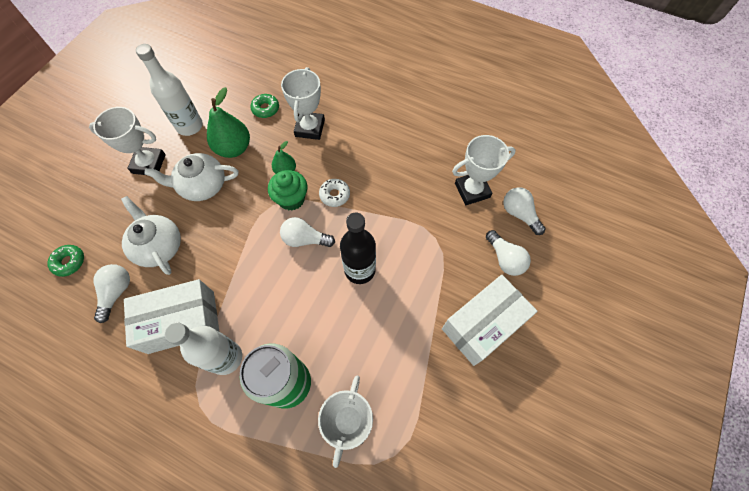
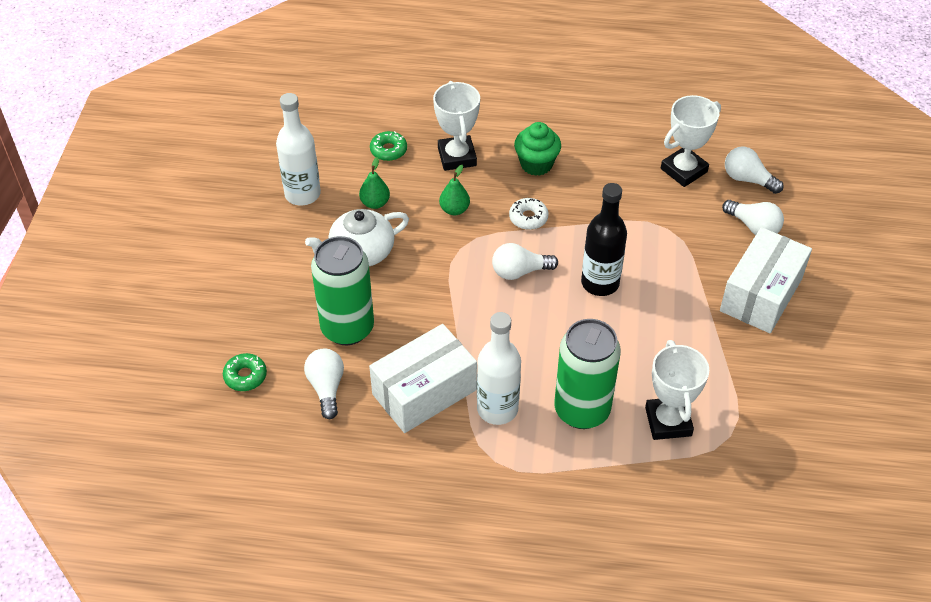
camera: 20 degrees left, 15 degrees down
white trophy [89,107,166,175] -> none
white teapot [121,196,181,275] -> green can [311,236,374,345]
green pear [207,87,250,158] -> green pear [359,157,390,209], size x0.57
green cupcake [268,170,308,211] -> green cupcake moved to [514,122,561,176]

